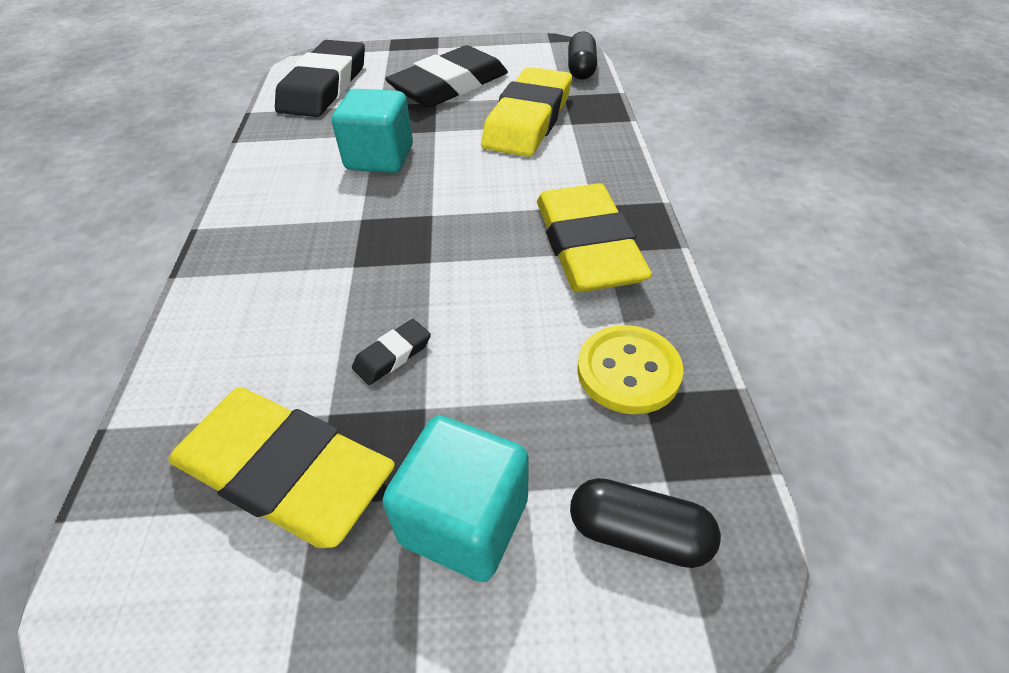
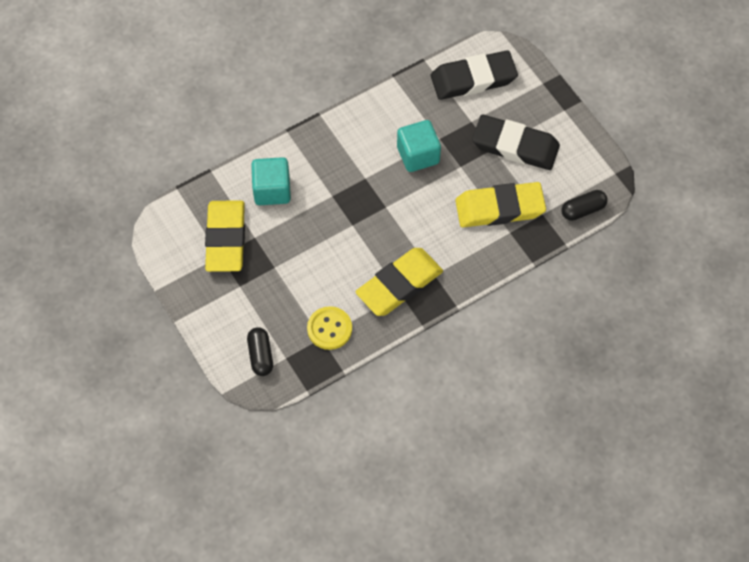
camera: 60 degrees right, 15 degrees up
black eraser [352,319,431,385] -> none
turquoise cube [382,416,529,582] -> turquoise cube moved to [251,157,291,205]

